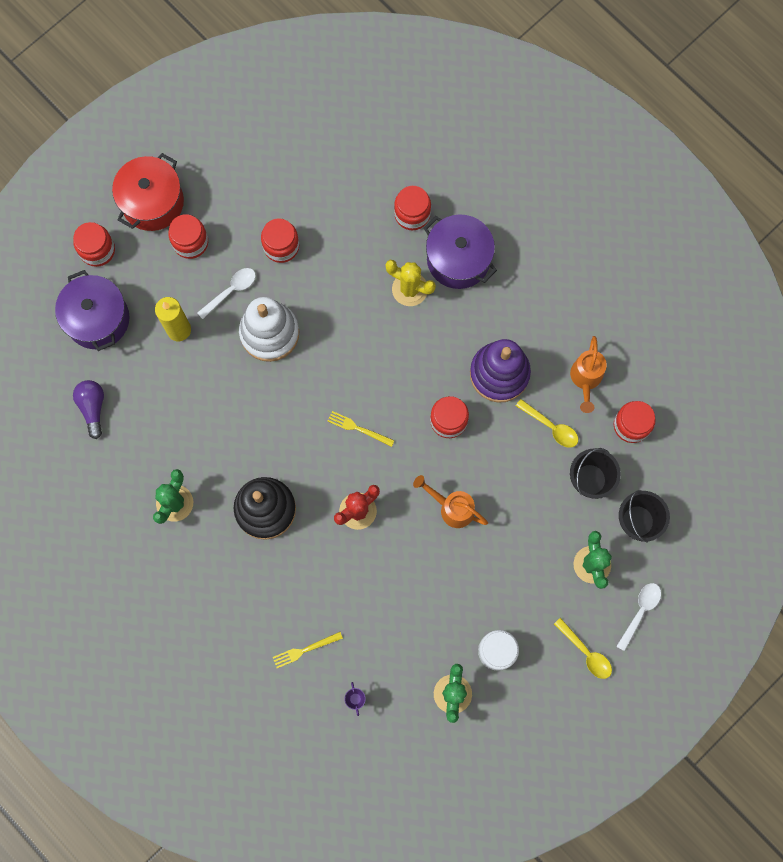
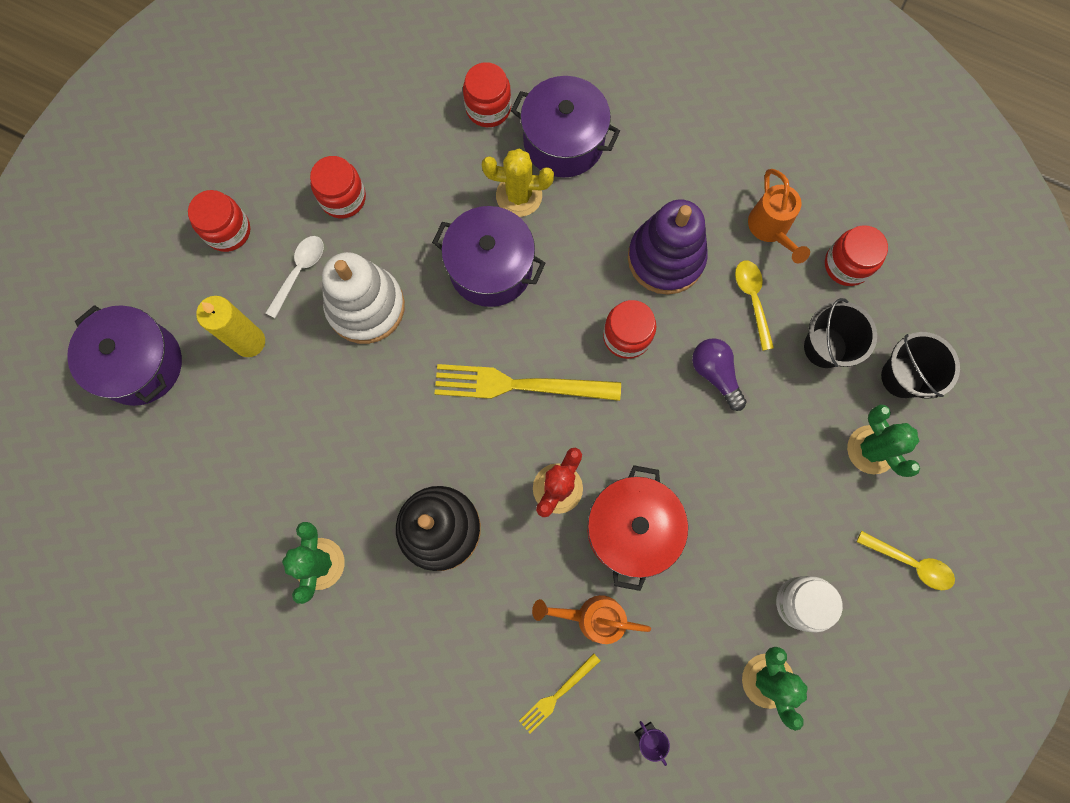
camera: 20 degrees left, 0 degrees up
red jar [73,222,115,267] -> none
purple light bulb [73,380,104,439] -> purple light bulb moved to [692,338,747,411]
red pot [112,153,184,231] -> red pot moved to [587,465,688,591]
yellow fork [327,411,395,447] -> yellow fork [435,364,621,401], size x2.01
orange watering can [413,475,488,528] -> orange watering can moved to [532,595,651,644]
yellow spoon [516,399,578,448] -> yellow spoon turned 120 degrees counterclockwise [735,261,774,351]
white spoon [616,583,661,651] -> none
none -> purple pot [432,206,545,307]

